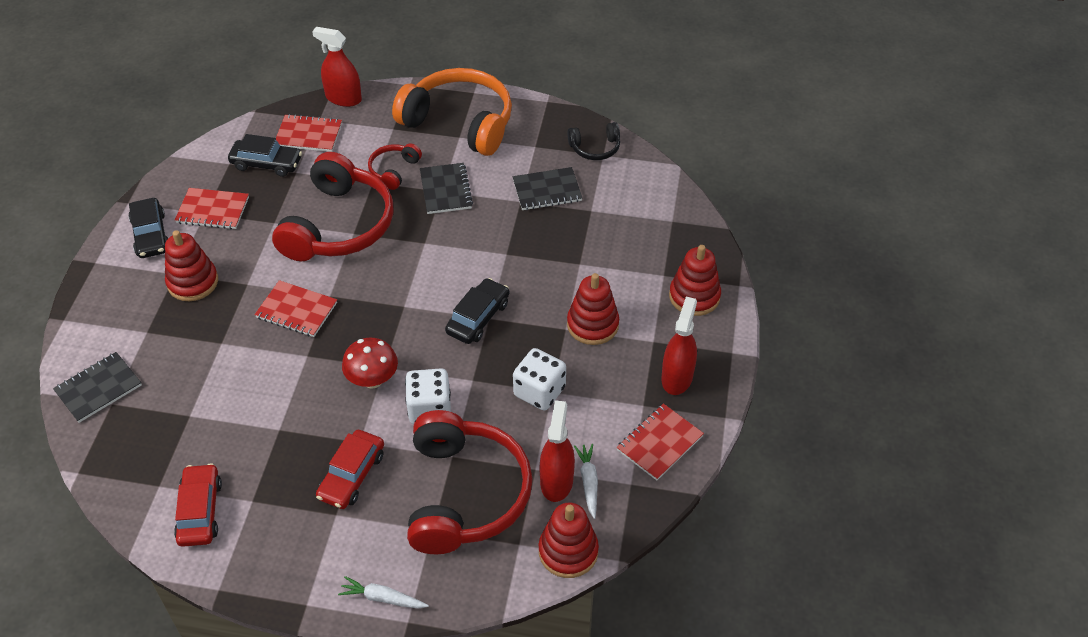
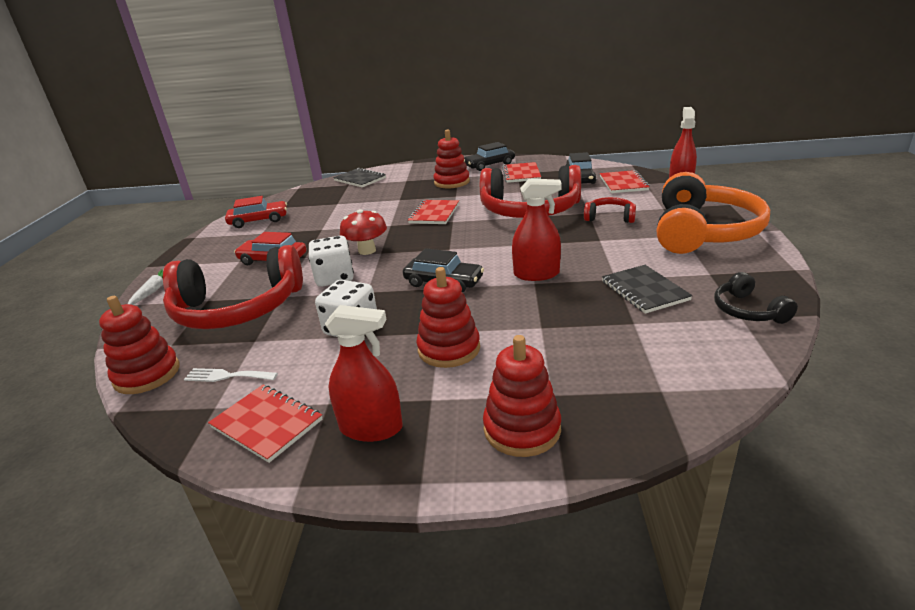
camera: 85 degrees right, 20 degrees down
black notebook [420,163,473,214] -> none
red spray bottle [540,400,575,502] -> red spray bottle moved to [512,179,562,281]
white carrot [574,444,598,519] -> white fork [184,368,278,382]

